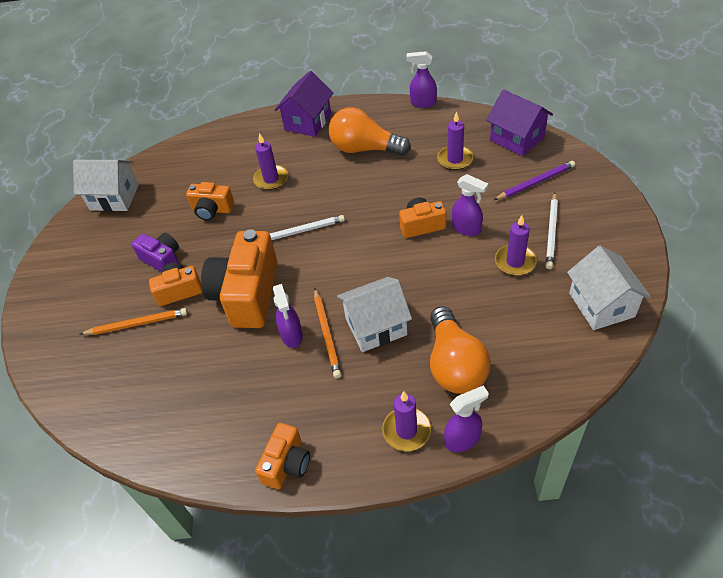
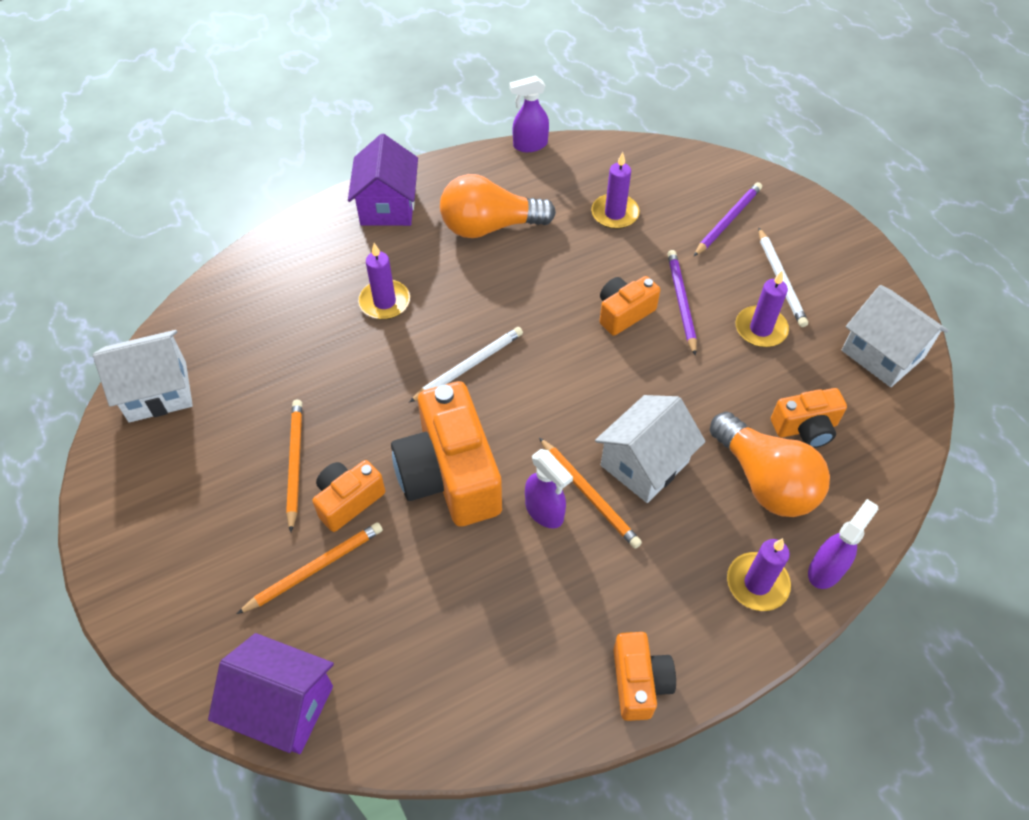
camera: 30 degrees left, 5 degrees up
purple camera [132,233,179,272] -> orange pencil [286,400,302,532]
orange camera [186,182,234,221] -> orange camera moved to [771,388,847,448]
purple spray bottle [452,174,488,236] -> purple pencil [668,250,697,356]
purple house [486,89,553,157] -> purple house moved to [208,633,334,754]

